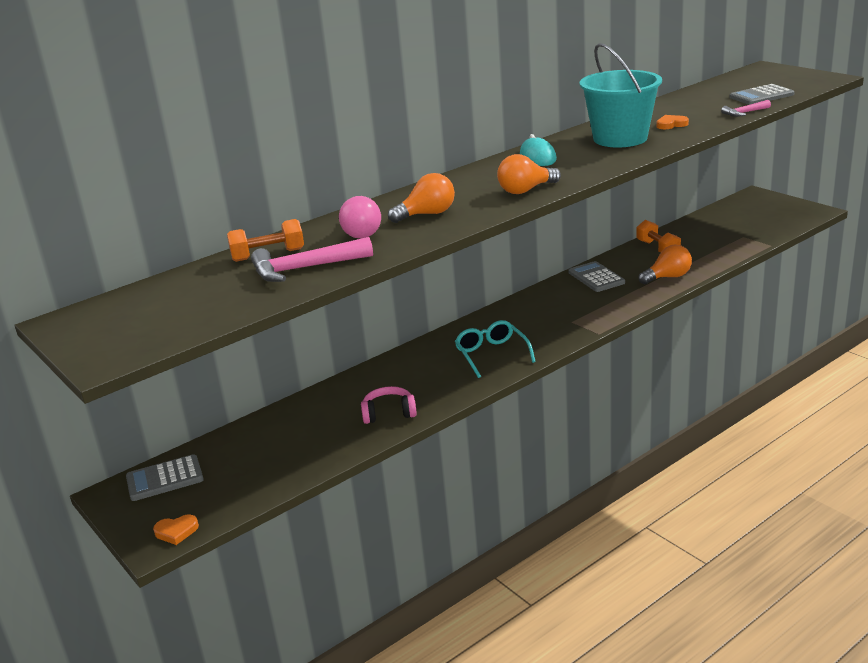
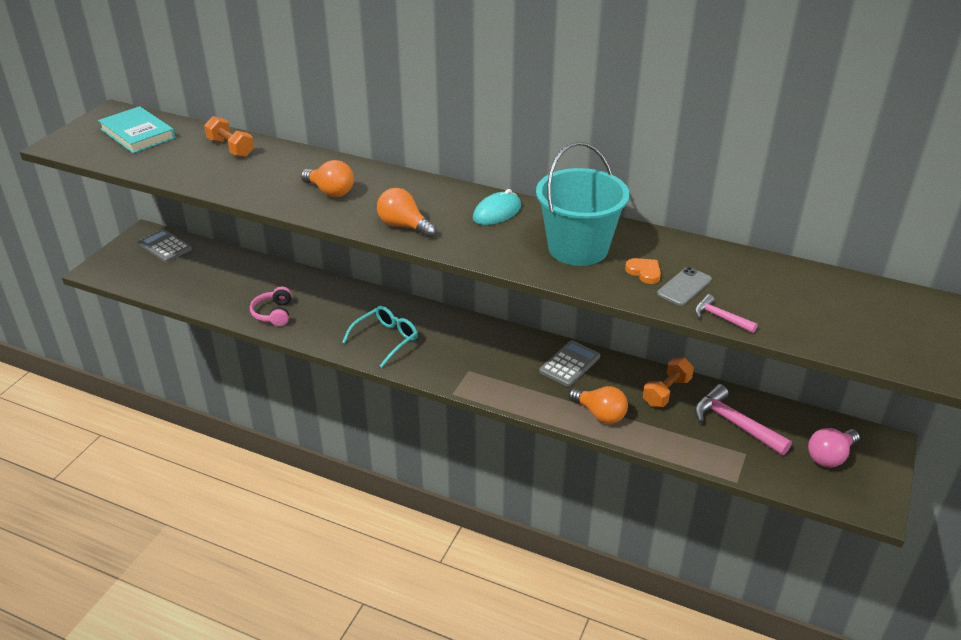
camera: 60 degrees right, 10 degrees up
orange heart [153,514,199,545] -> none
pink hammer [251,237,373,282] -> pink hammer moved to [695,384,792,455]
pink light bulb [339,196,381,239] -> pink light bulb moved to [808,428,860,467]
pink headphones [361,386,417,424] -> pink headphones turned 150 degrees counterclockwise [250,286,292,326]
grey calculator [729,84,795,105] -> none
none -> turquoise book [98,106,175,153]
none -> grey phone [657,267,712,306]

